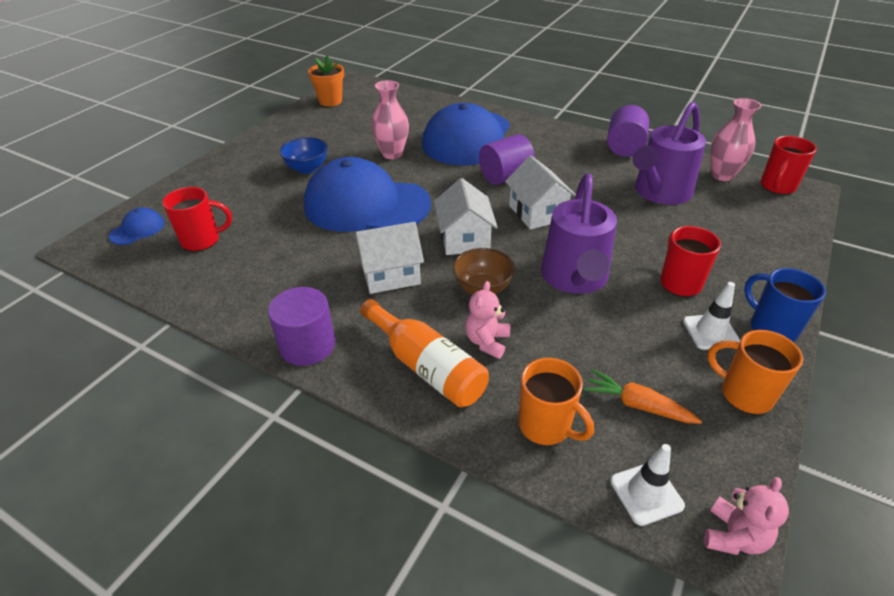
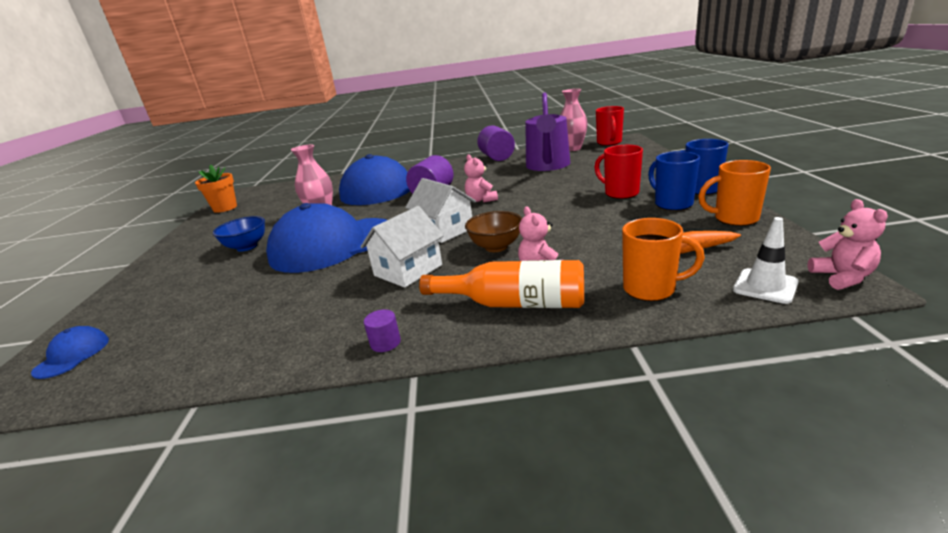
camera: 30 degrees left, 15 degrees down
red mug [162,187,232,251] -> none
purple cylinder [268,287,335,366] -> purple cylinder [364,309,401,352], size x0.48
white house [505,155,576,230] -> pink teddy bear [464,154,498,203]
purple watering can [541,174,617,294] -> none
white traffic cone [683,282,740,350] -> blue mug [648,151,700,211]

